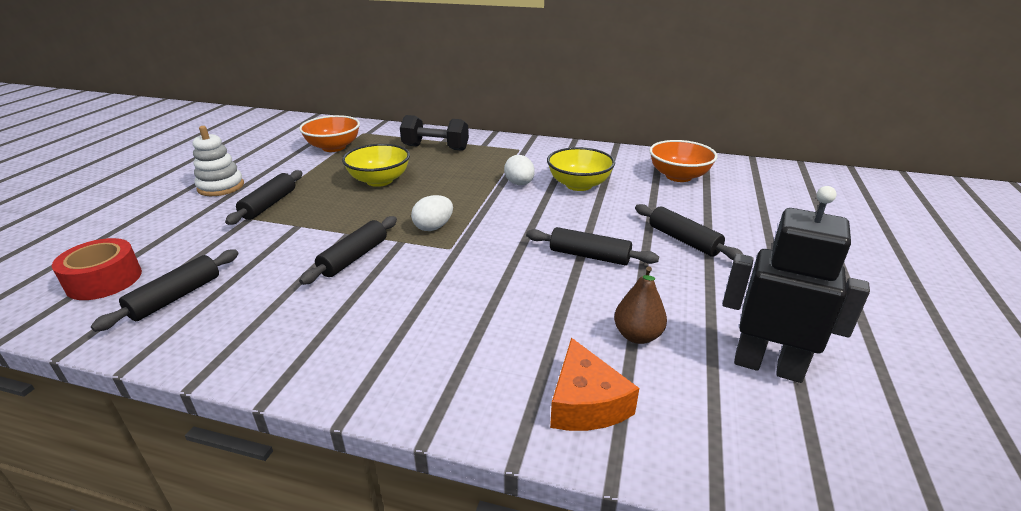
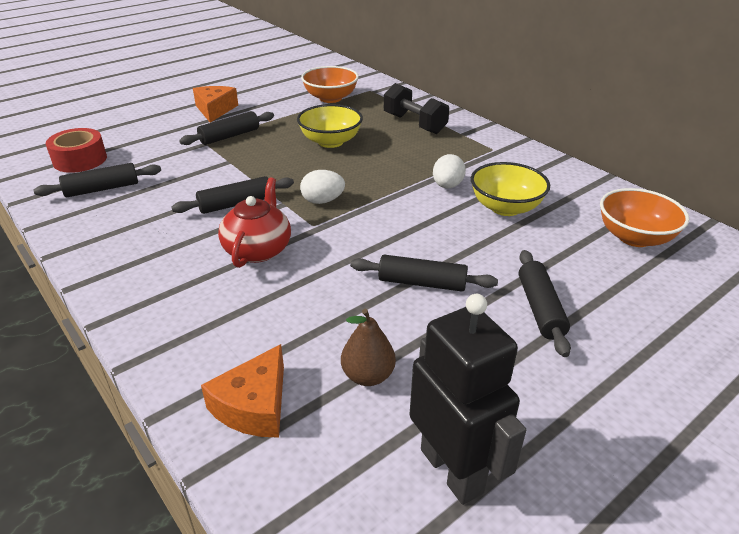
camera: 35 degrees right, 5 degrees up
white stacking toy [193,126,244,196] -> orange cheese [193,86,238,123]
black rolling pin [526,227,659,265] -> black rolling pin turned 45 degrees counterclockwise [350,255,498,292]
none -> red teapot [218,177,291,268]

